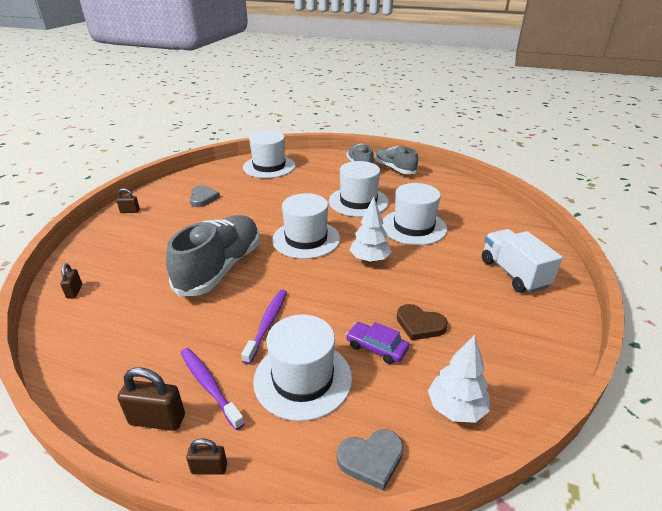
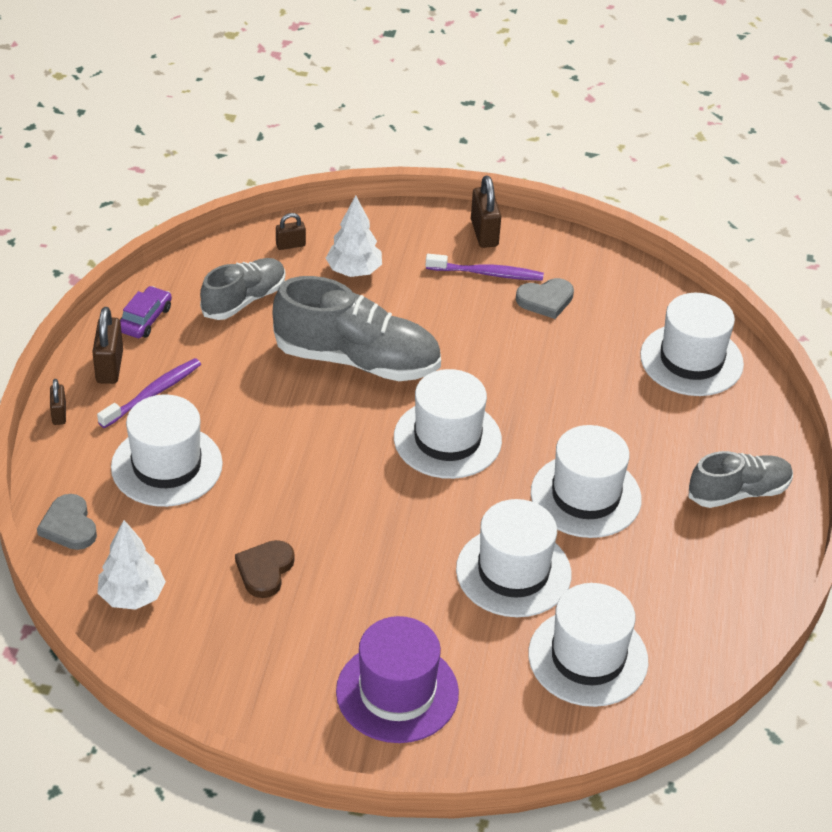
camera: 80 degrees right, 10 degrees up
brown padlock [116,188,140,213] -> brown padlock [471,176,501,248], size x1.69
purple toothbrush [241,289,287,364] -> purple toothbrush moved to [426,254,544,281]
purple car [346,322,409,364] -> purple car moved to [120,286,172,338]
white tree [350,197,392,263] -> white tree moved to [326,195,382,277]
grey shoe [375,146,418,174] -> grey shoe moved to [200,258,285,320]
white truck [482,229,562,293] -> purple hat [336,616,459,743]
none -> white hat [528,583,648,707]

